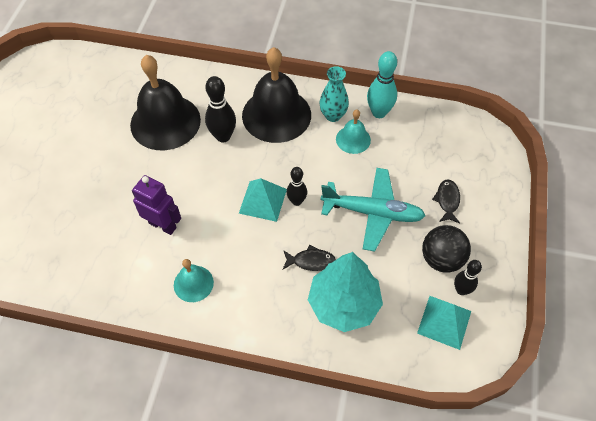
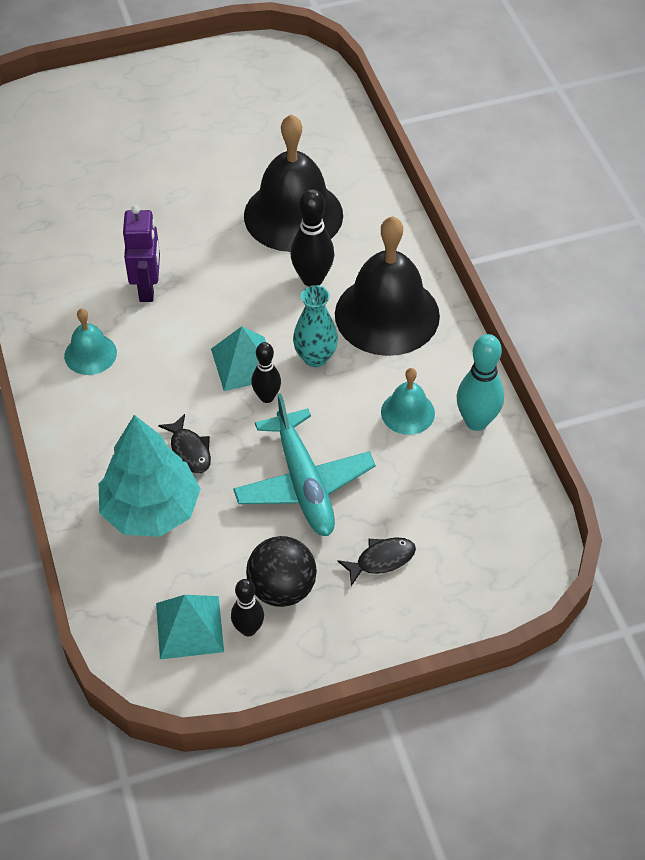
camera: 60 degrees right, 5 degrees down
turquoise vase [319,66,349,122] -> turquoise vase moved to [293,285,338,367]

